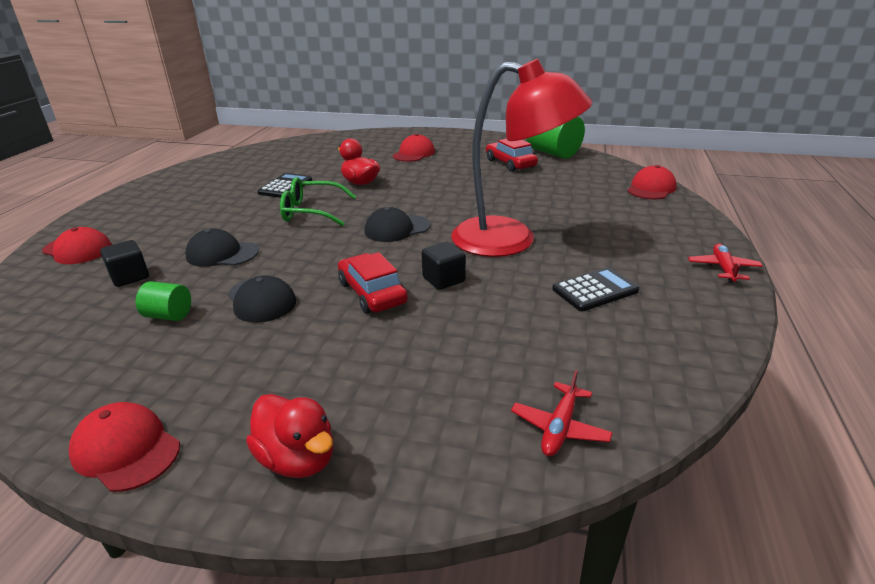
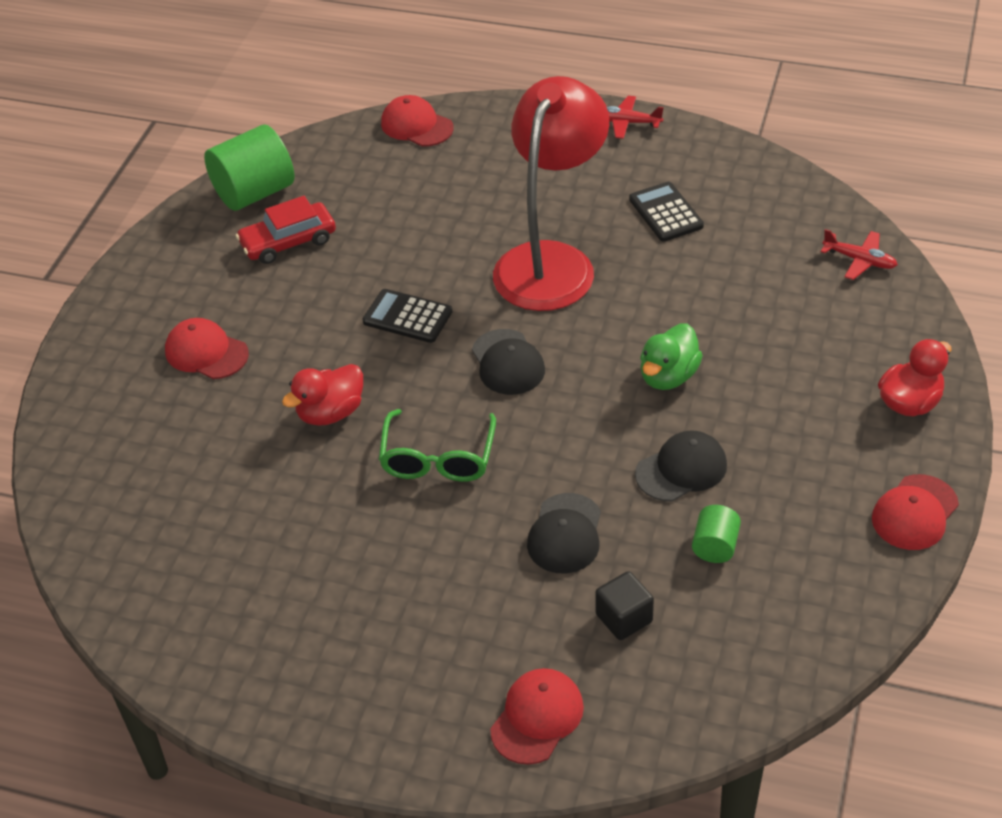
camera: 85 degrees left, 15 degrees up
black calculator [258,173,312,198] -> black calculator moved to [363,289,452,343]
red car [338,252,408,314] -> green duck [640,323,703,390]
black cube [422,242,466,290] -> none

